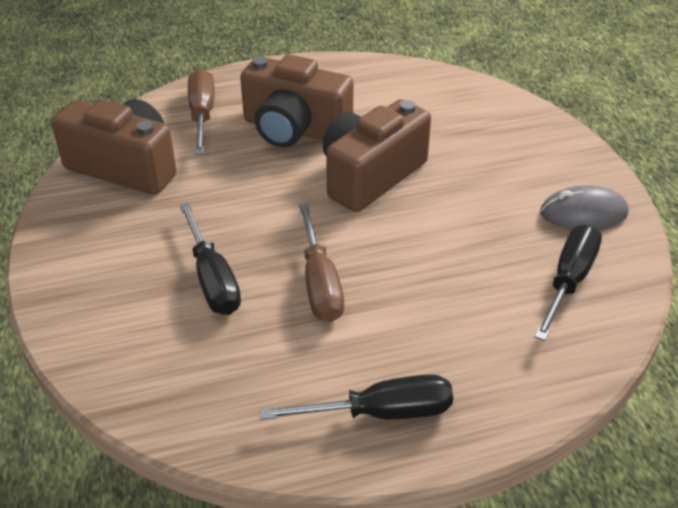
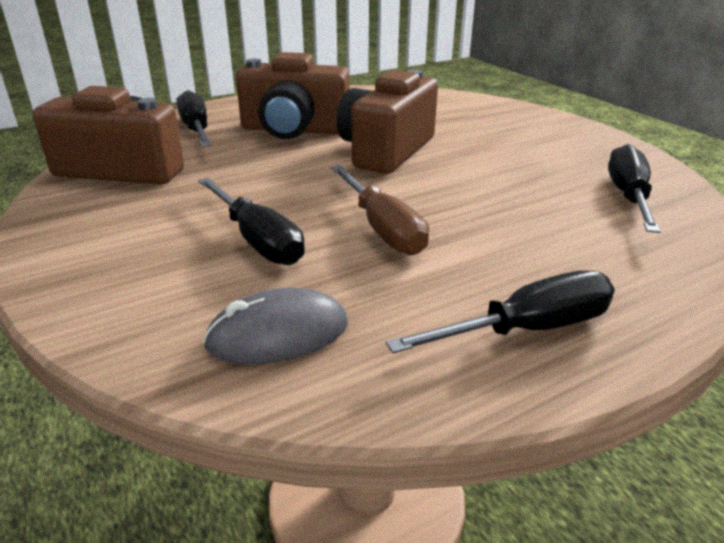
camera: 15 degrees left, 10 degrees down
brown screwdriver [188,69,215,154] -> black screwdriver [177,90,211,146]
grey mouse [540,185,629,229] -> grey mouse moved to [203,288,348,365]

